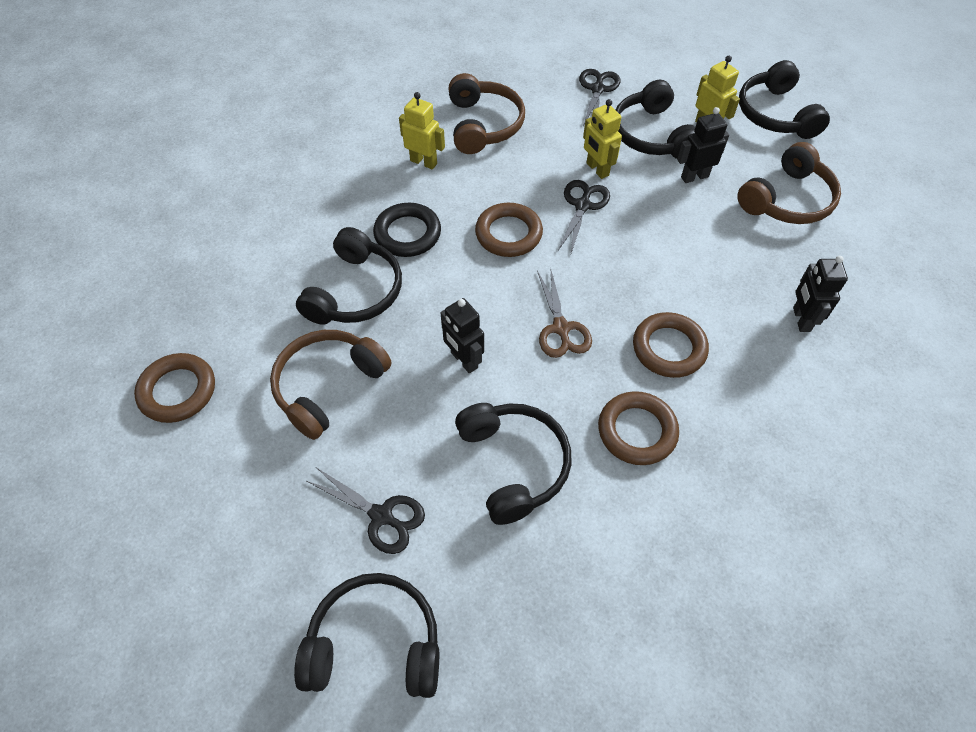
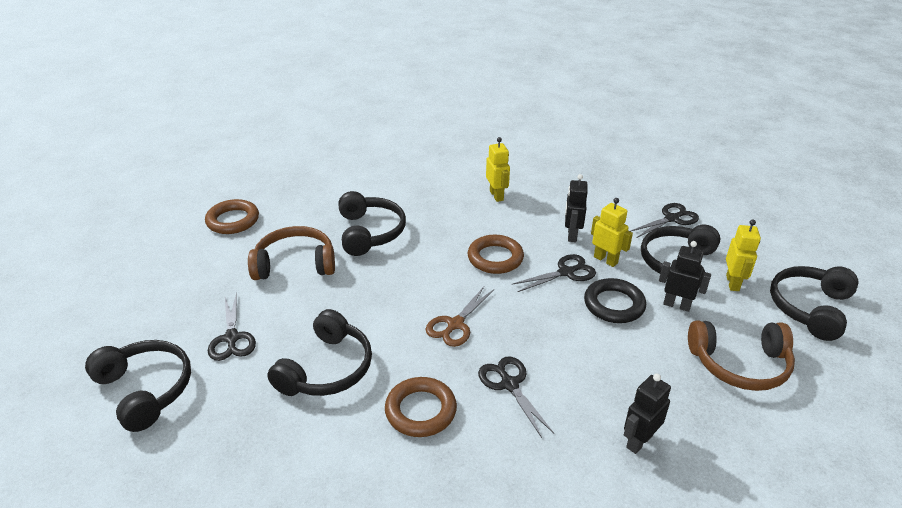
camera: 45 degrees right, 20 degrees down
black headphones [296,227,402,325] -> black headphones turned 75 degrees counterclockwise [338,191,406,256]
black ring [373,203,441,257] -> black ring moved to [584,278,646,323]
black robot [441,298,484,373] -> black robot moved to [565,174,588,242]
brown headphones [449,73,525,154] -> none
yellow robot [583,99,622,179] -> yellow robot turned 120 degrees clockwise [591,198,633,267]
brown ring [633,312,709,378] -> black scissors [478,357,554,438]

